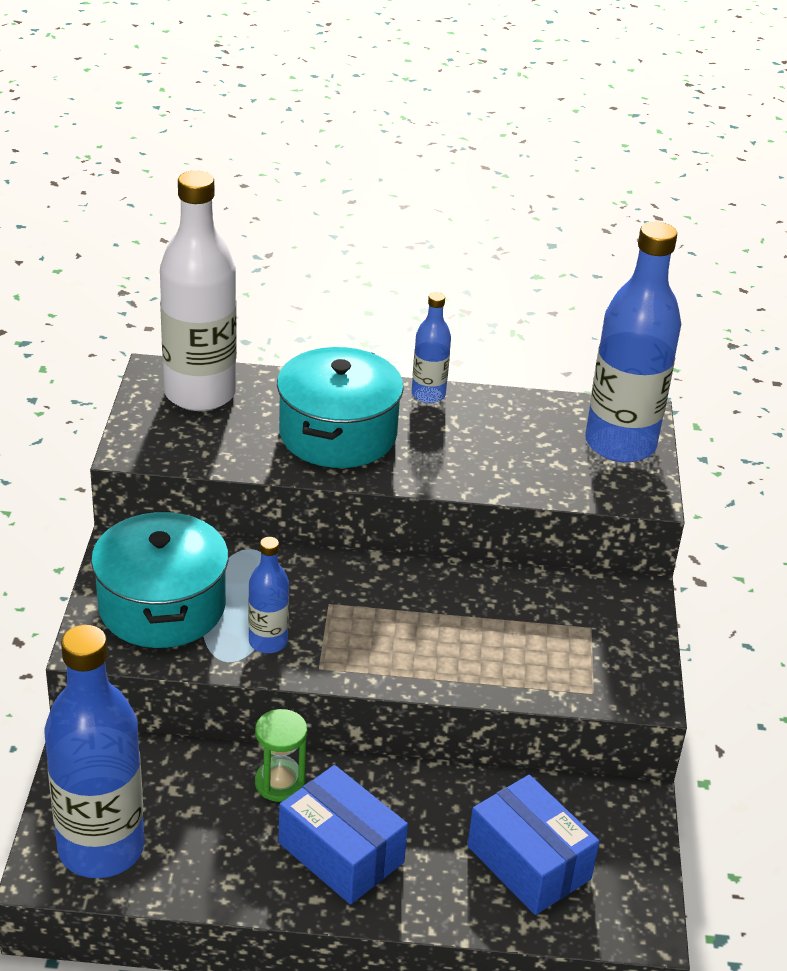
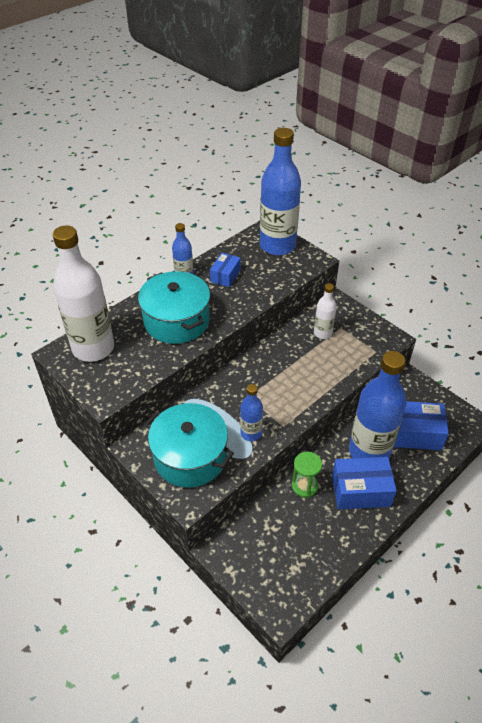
camera: 45 degrees left, 10 degrees up
blue bottle [45,625,145,878] -> blue bottle moved to [349,351,407,458]
none -> blue box [210,253,241,287]
none -> white bottle [314,283,337,339]

